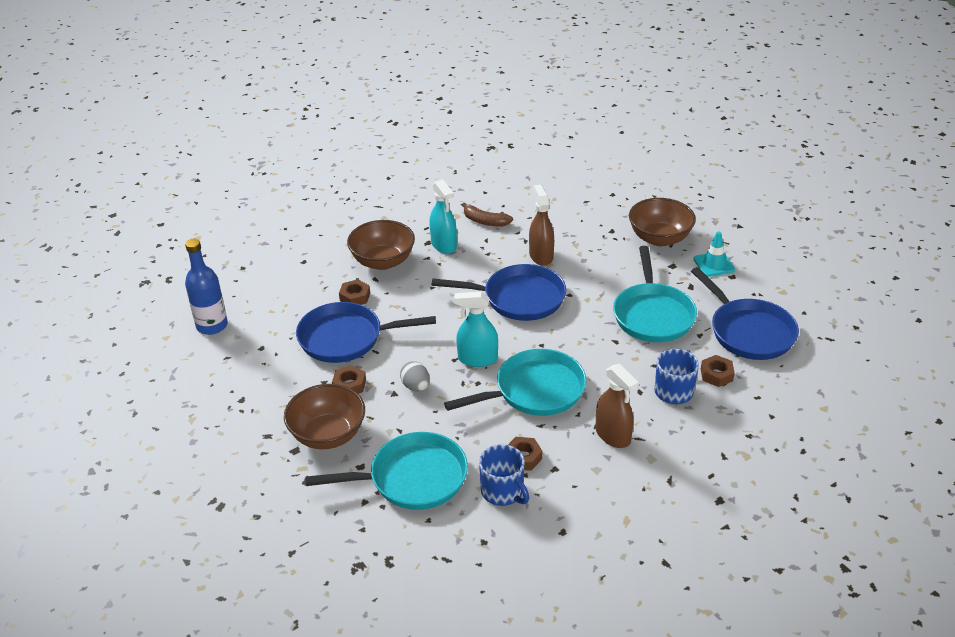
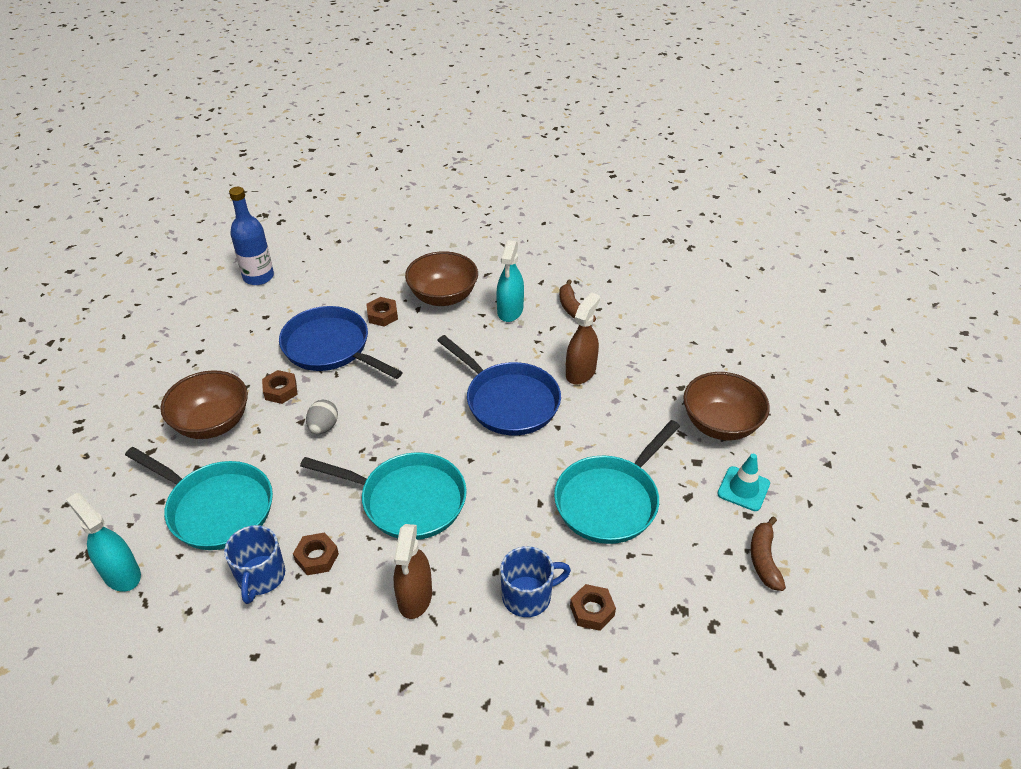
camera: 40 degrees right, 5 degrees up
turquoise spray bottle [454,292,498,367] -> turquoise spray bottle moved to [66,493,141,592]
blue pan [691,267,799,360] -> none
none -> brown banana [751,516,786,591]

